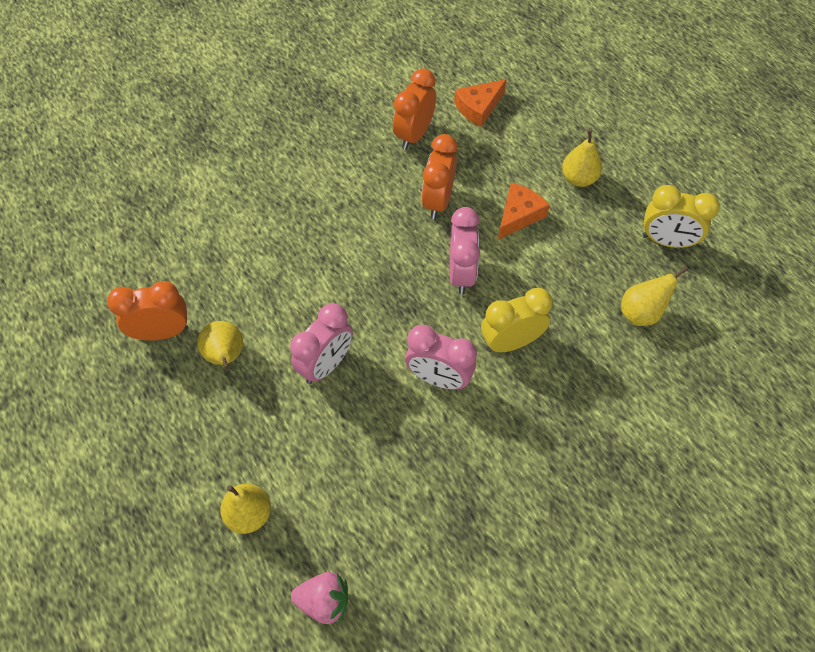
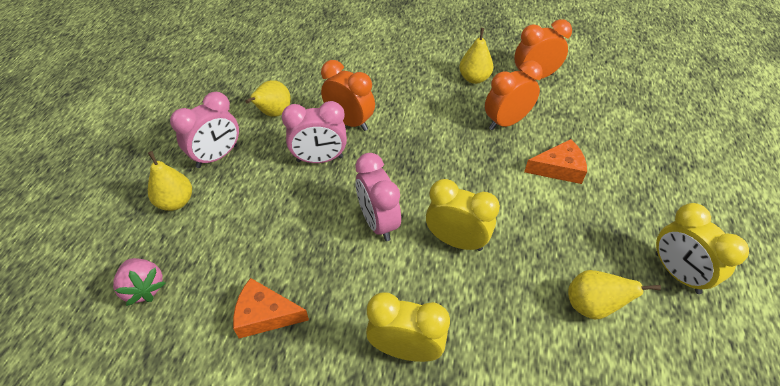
camera: 45 degrees right, 10 degrees down
orange clock [107,281,188,340] -> orange clock moved to [321,60,375,131]
pink clock [450,207,480,294] -> pink clock moved to [170,92,239,168]
orange cheese [454,79,507,127] -> orange cheese moved to [233,278,309,338]
yellow pear [562,130,602,187] -> yellow pear moved to [459,28,493,84]
none -> yellow clock [366,292,450,362]

